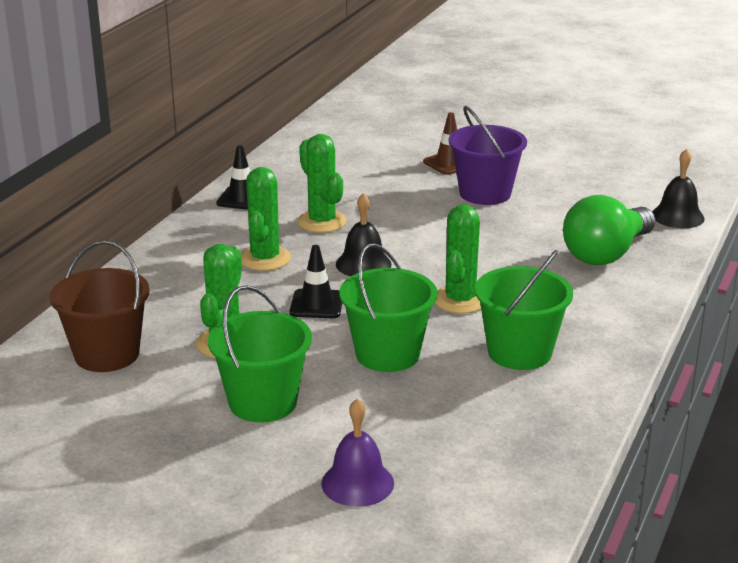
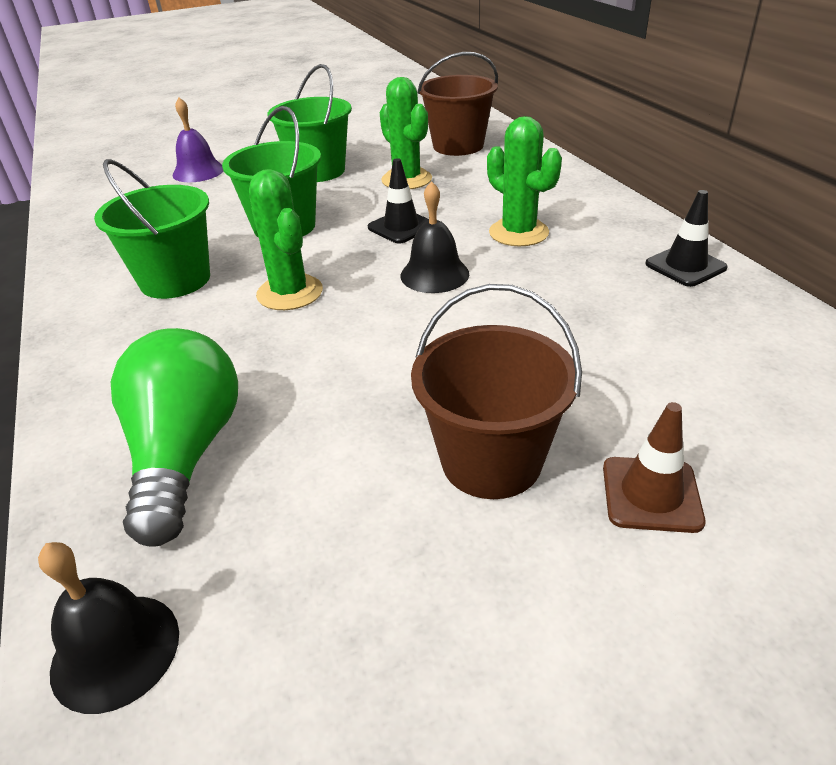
camera: 135 degrees right, 10 degrees up
green cactus [297,134,347,233] -> none
purple bucket [449,106,527,205] -> brown bucket [411,284,582,499]

